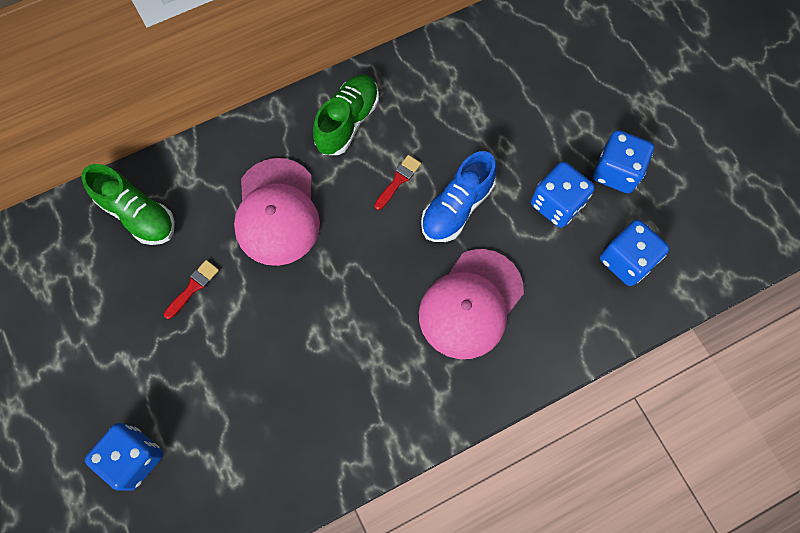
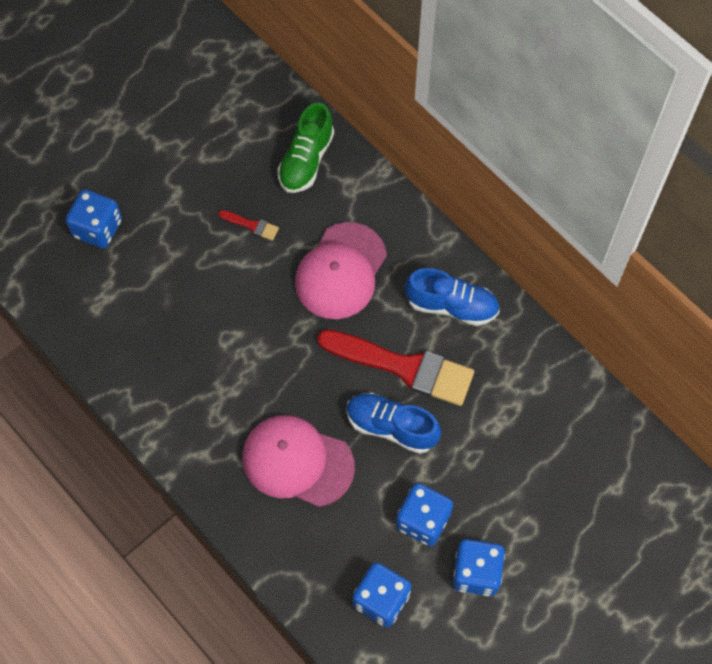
camera: 75 degrees right, 5 degrees down
pink cap [234,158,320,266] -> pink cap turned 45 degrees counterclockwise [295,222,387,319]
green shoe [313,74,379,155] -> blue shoe [405,268,500,326]
red brush [374,155,421,210] -> red brush [317,329,474,406], size x2.44

